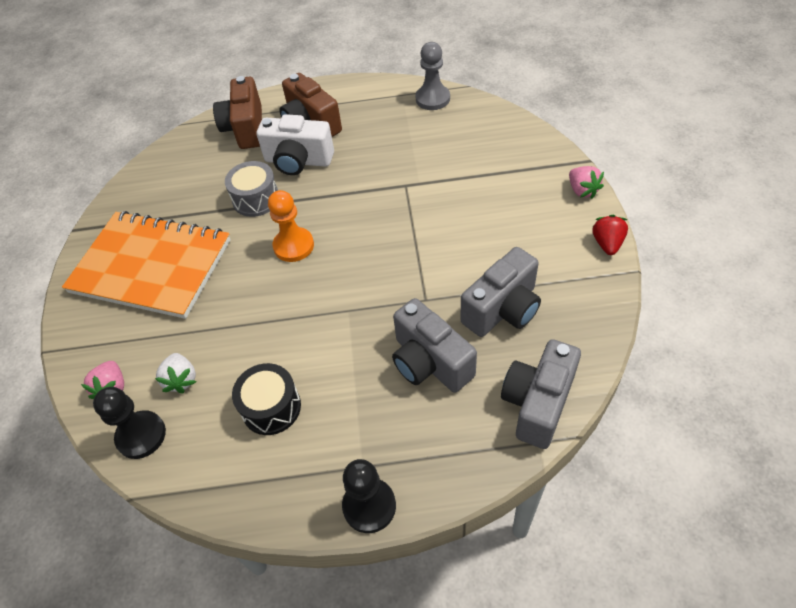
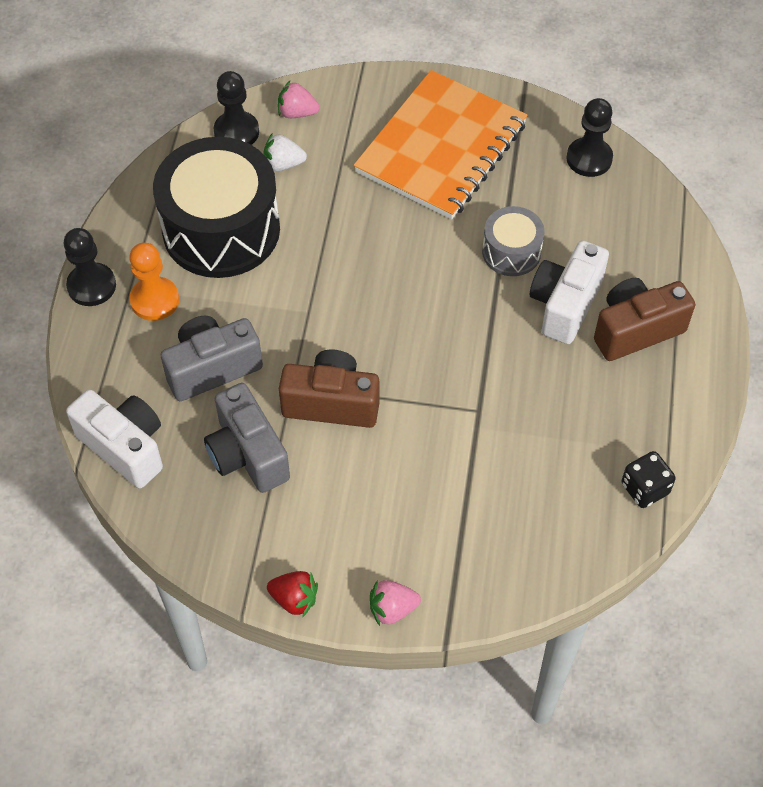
camera: 100 degrees right, 5 degrees up
brown camera [213,76,262,149] -> brown camera moved to [279,349,379,428]
black drum [232,363,301,435] -> black drum [153,137,280,278], size x2.01
orange pawn [268,190,314,262] -> orange pawn moved to [129,243,179,321]
grey pawn [415,42,450,110] -> black dice [622,451,676,508]
grey camera [501,339,581,449] -> white camera [66,389,163,489]
none -> black pawn [566,98,613,177]

